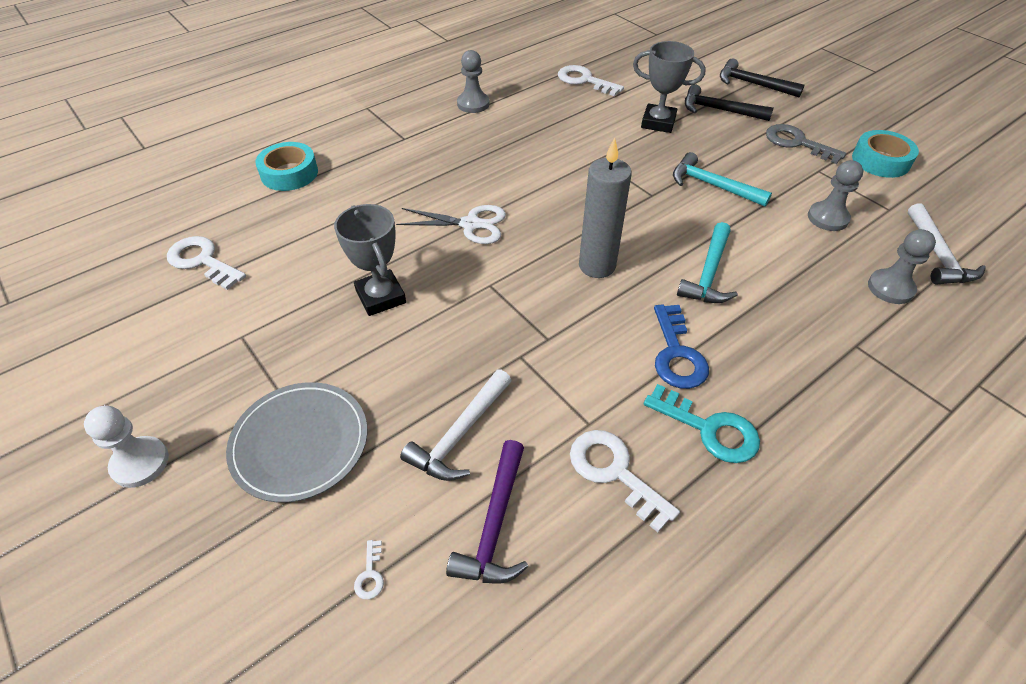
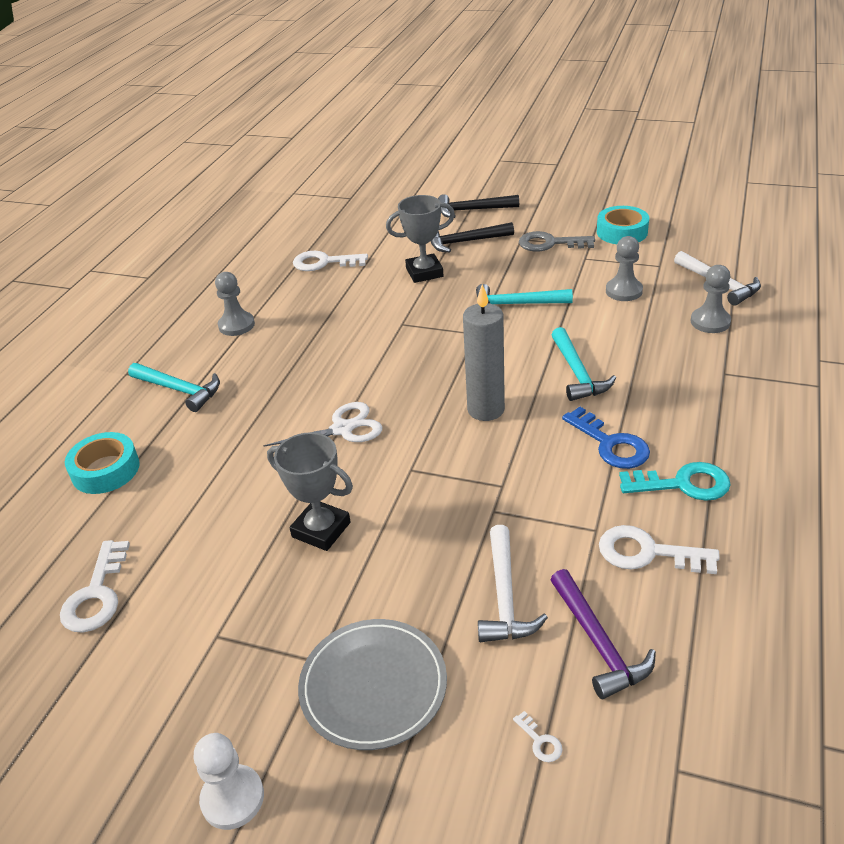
camera: 30 degrees left, 10 degrees down
white key [167,236,246,290] -> white key turned 90 degrees counterclockwise [60,540,130,632]
none -> turquoise hammer [128,363,220,412]

